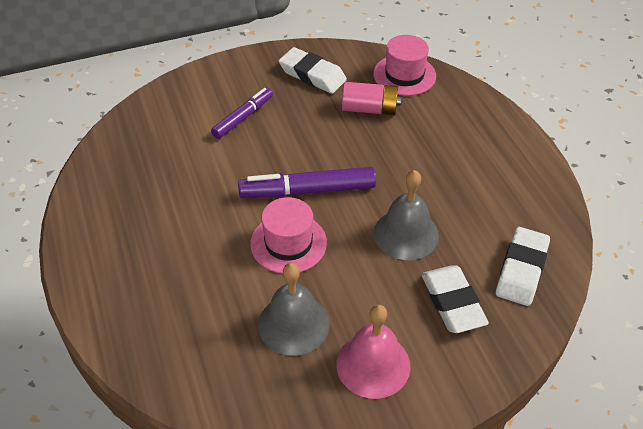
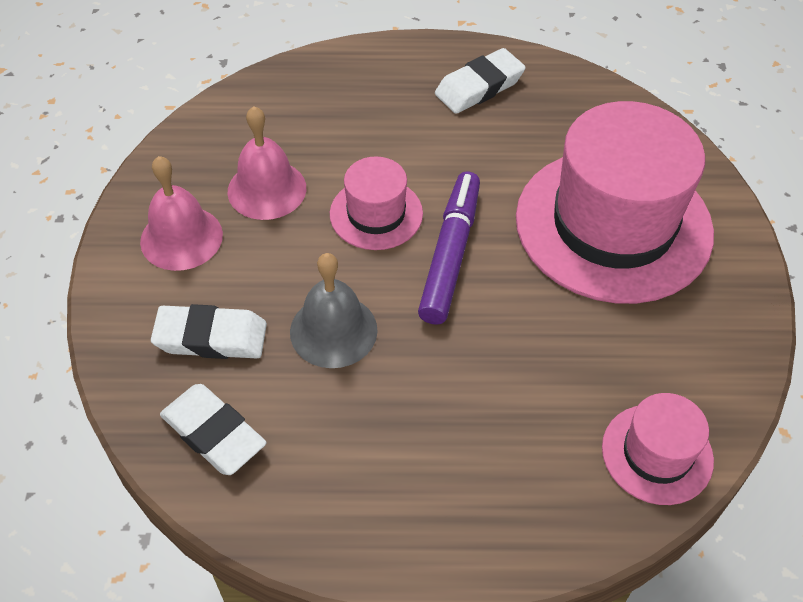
camera: 110 degrees right, 5 degrees up
purple marker [211,88,273,139] -> pink hat [516,101,714,304]
grey bell [258,263,329,356] -> pink bell [228,106,306,220]
white eraser [279,47,347,94] -> white eraser moved to [435,48,526,114]
pink battery [342,82,401,115] -> none

